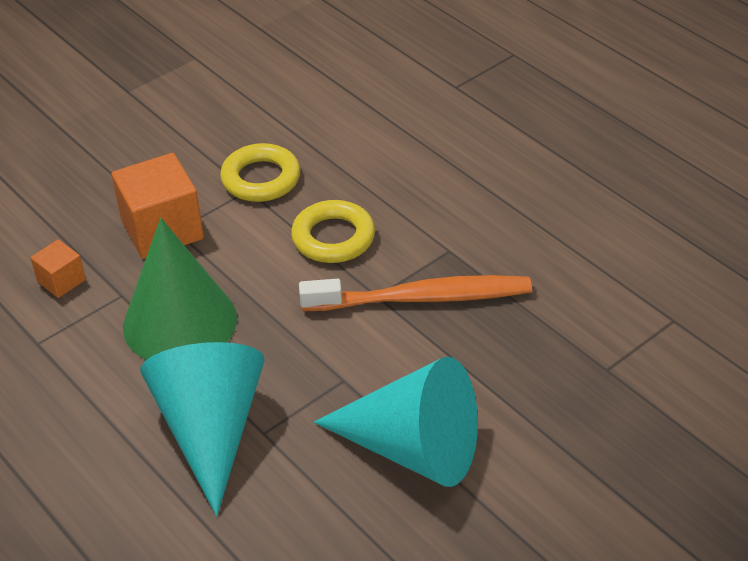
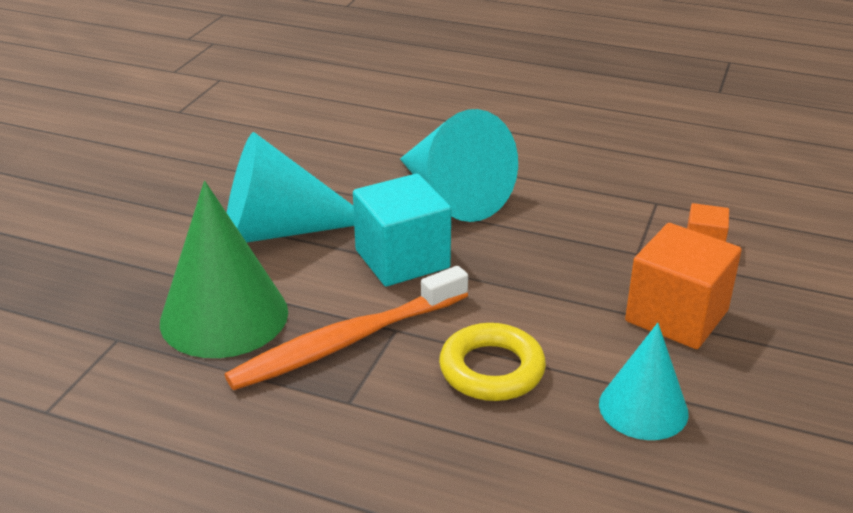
camera: 150 degrees right, 10 degrees down
green cone [123,218,237,360] -> green cone moved to [160,181,288,358]
yellow ring [220,143,300,202] -> turquoise cone [599,323,689,440]
none -> turquoise cube [353,174,451,286]

